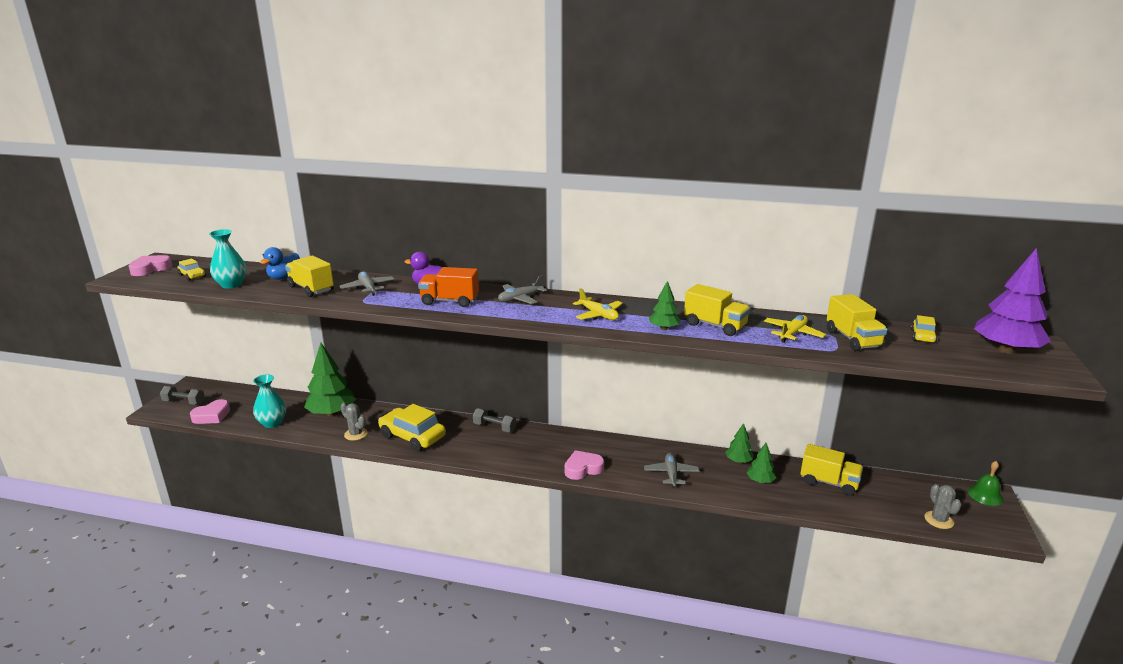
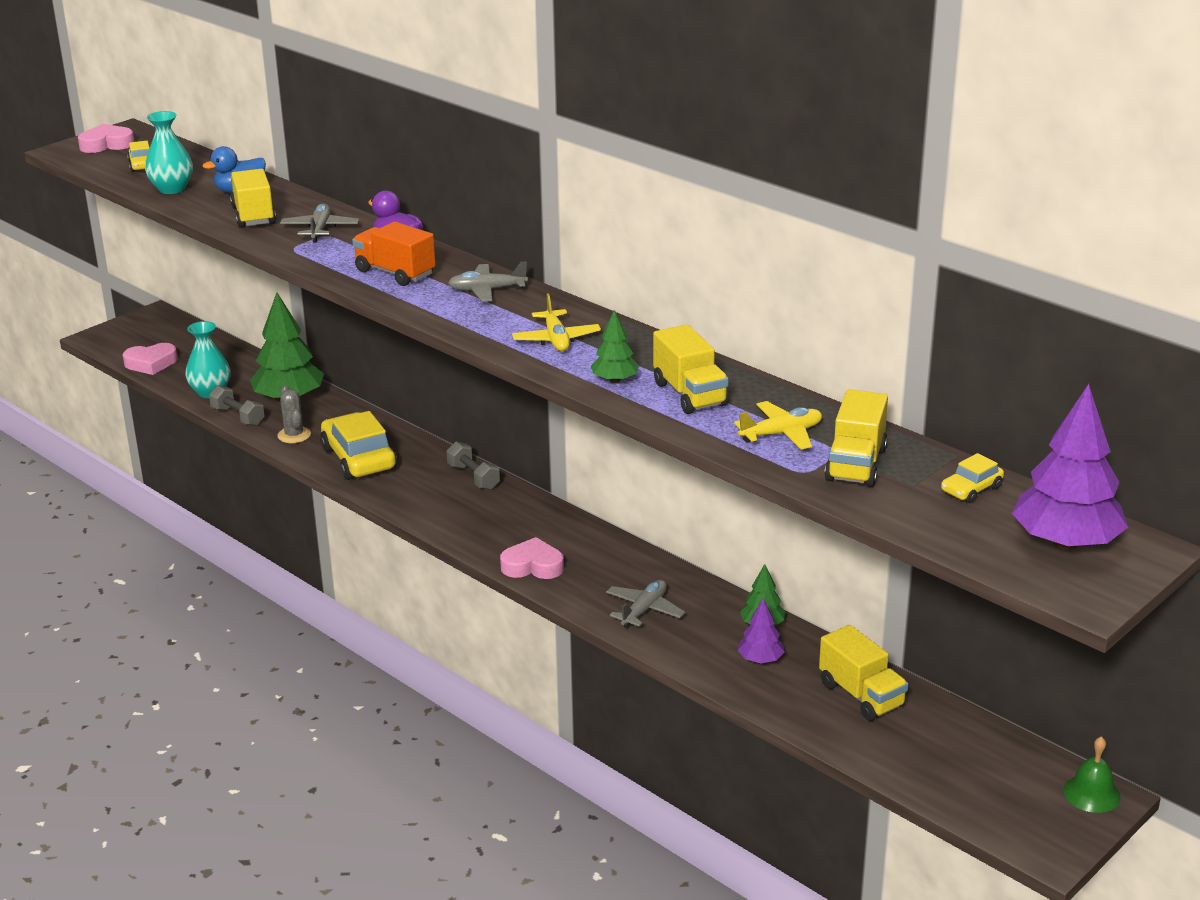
camera: 30 degrees right, 5 degrees up
grey dumbbell [160,386,205,405] -> grey dumbbell moved to [209,385,265,426]
green tree [747,443,776,483] -> purple tree [738,598,785,663]
grey cactus [924,484,962,529] -> none

